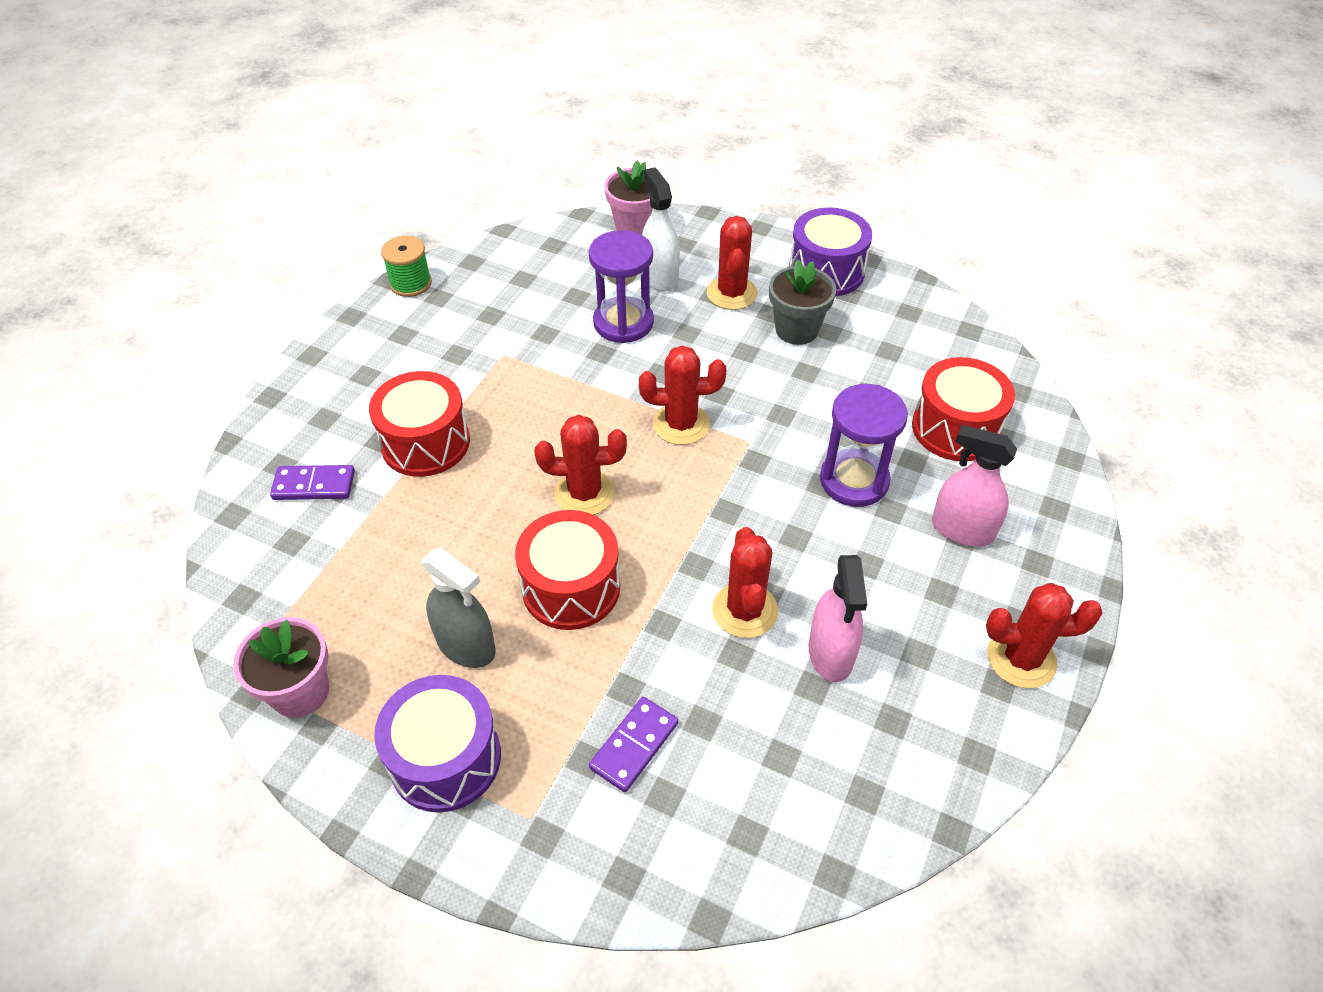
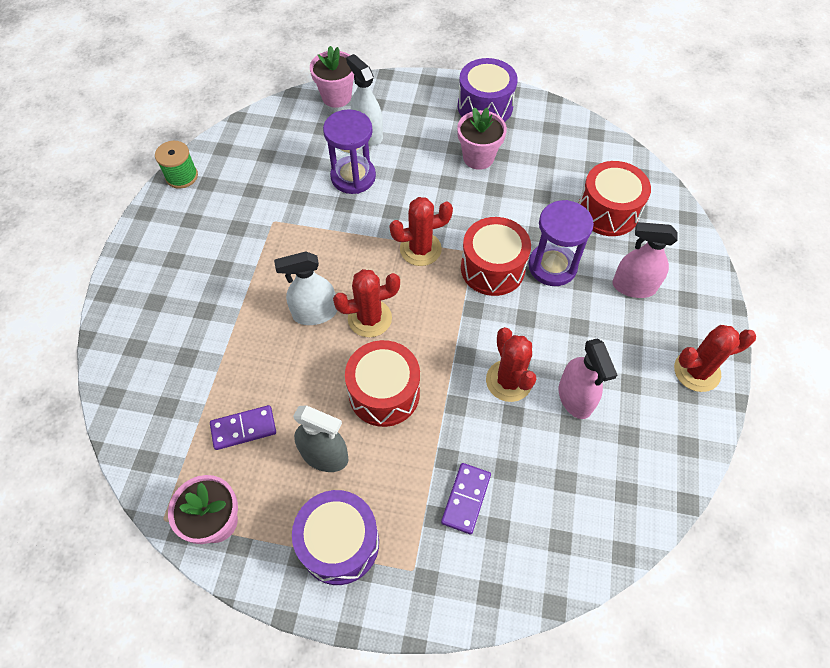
camera: 15 degrees left, 10 degrees up
purple domino [270,465,355,500] -> purple domino moved to [210,405,276,450]
red drum [369,371,470,477] -> red drum moved to [461,217,531,296]
red cactus [707,216,758,310] -> none
grey flower pot [769,260,836,345] -> pink flower pot [457,107,507,170]
none -> white spray bottle [274,251,337,325]

